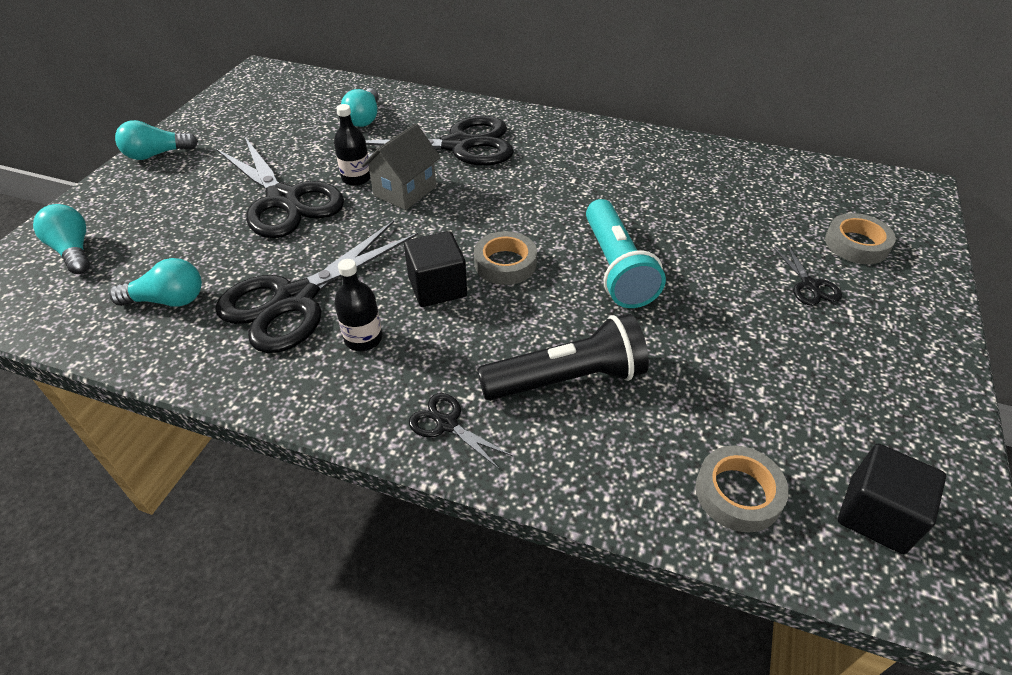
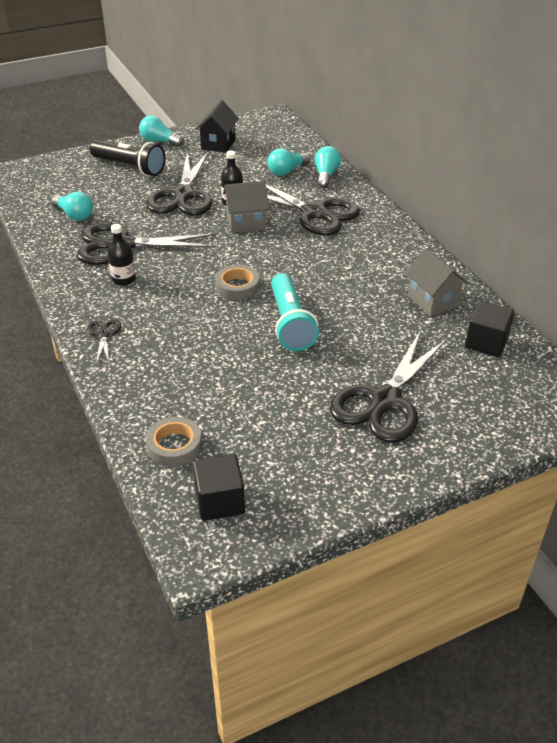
camera: 45 degrees right, 5 degrees down
turquoise light bulb [33,204,90,274] -> turquoise light bulb moved to [314,146,341,188]
black cube [404,231,467,307] -> black cube moved to [465,301,515,357]
black flashlight [477,314,649,401] -> black flashlight moved to [90,140,166,176]
turquoise flashlight [586,199,666,308] -> turquoise flashlight turned 45 degrees counterclockwise [271,273,319,351]
black scissors [772,244,842,306] -> black scissors [330,330,447,443], size x2.33
grey tape [825,213,896,264] -> none
none -> black house [195,100,239,153]
none -> grey house [405,248,468,316]

